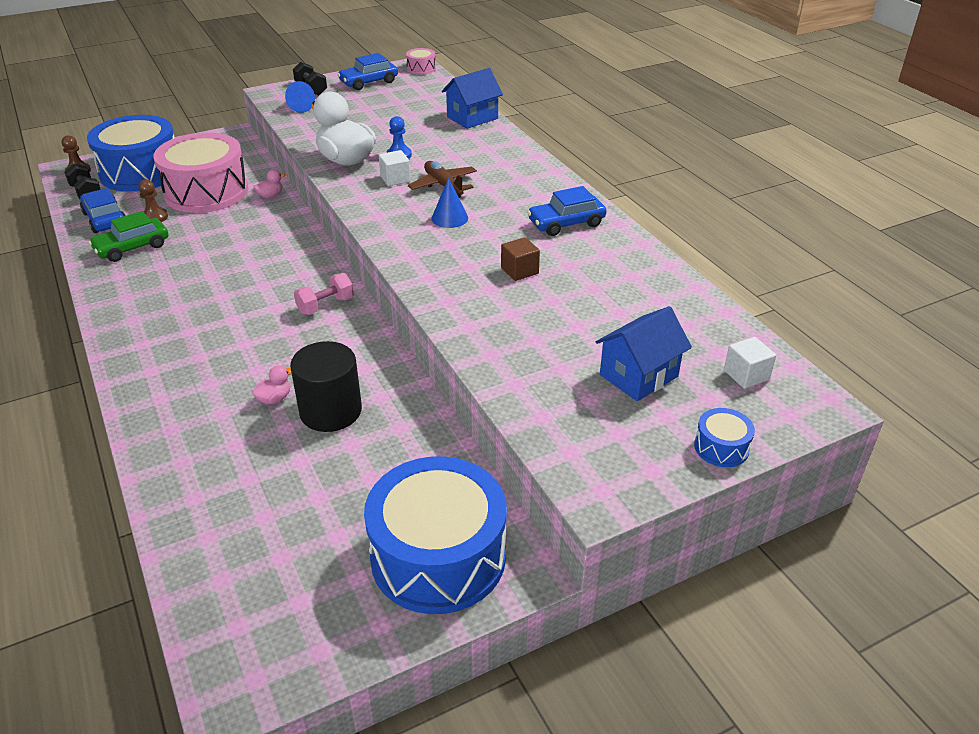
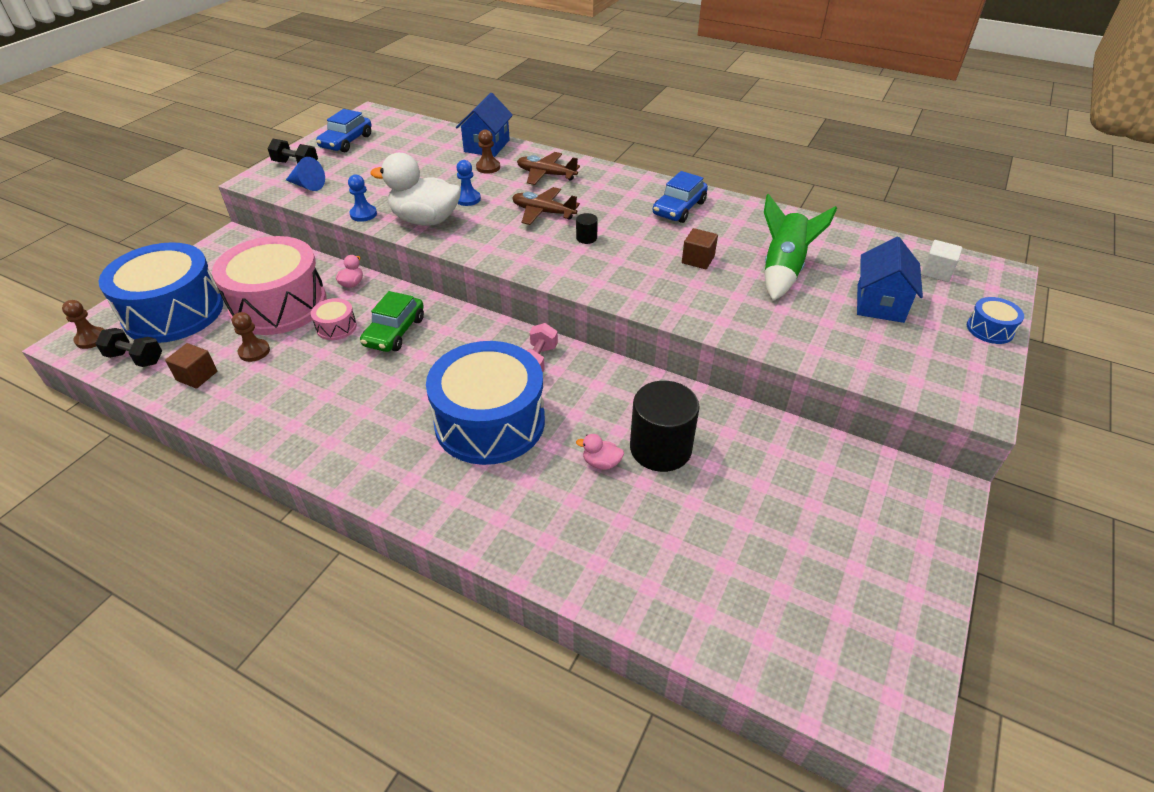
camera: 35 degrees left, 5 degrees up
blue car [80,188,126,233] -> brown cube [165,343,217,388]
green car [89,211,168,262] -> green car moved to [360,291,424,352]
pink duck [252,365,292,404] -> pink duck turned 90 degrees counterclockwise [576,434,624,470]
blue drum [364,456,507,614] -> blue drum moved to [426,341,545,465]
white cube [379,150,411,186] -> none
pink drum [406,48,436,75] -> pink drum moved to [311,298,357,340]
blue cone [432,177,468,228] -> black cylinder [576,213,598,244]
none -> blue pawn [348,174,377,222]
none -> brown pawn [476,130,500,174]
none -> brown plane [517,152,580,185]
none -> green rocket [764,193,837,301]

